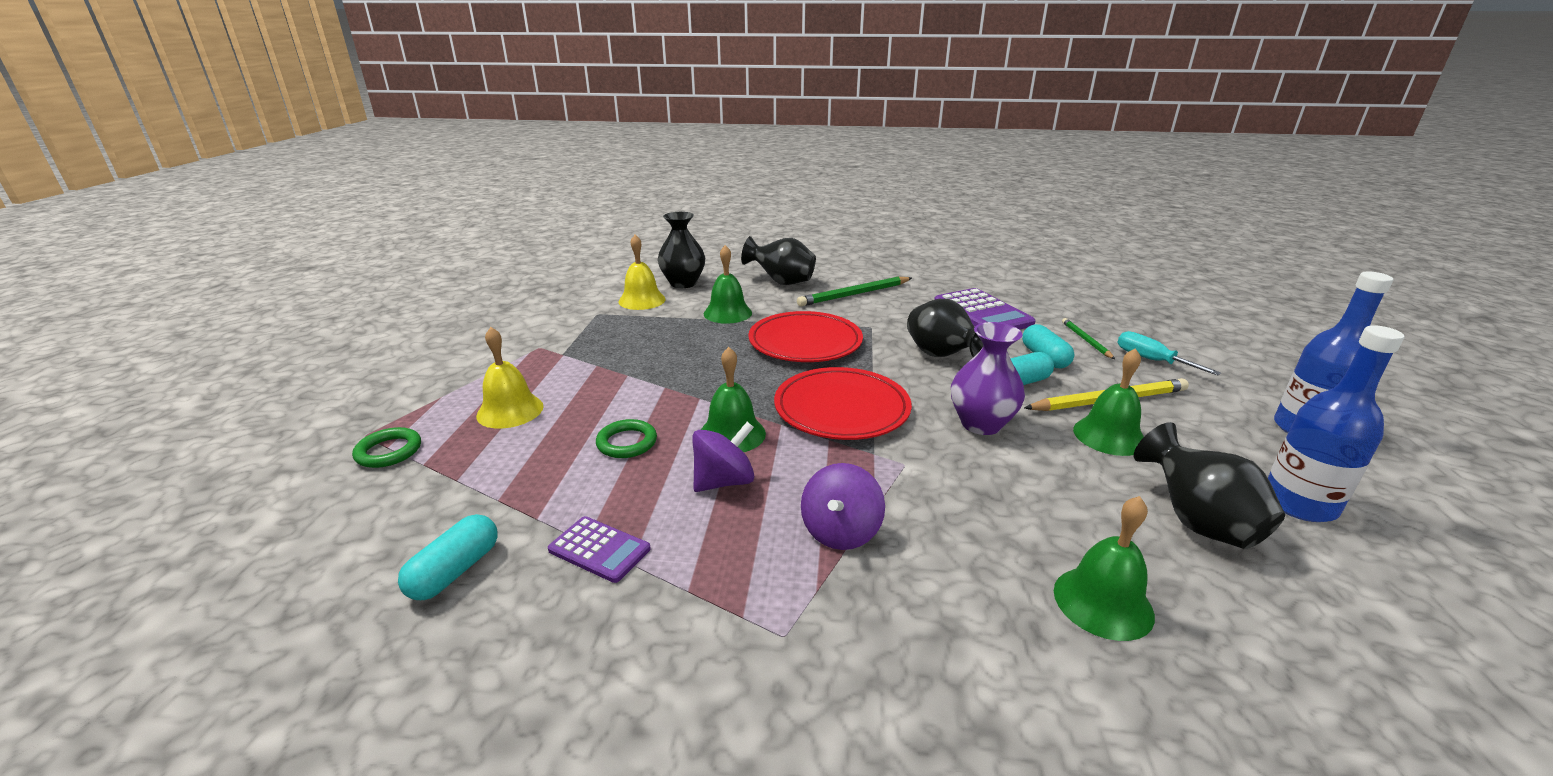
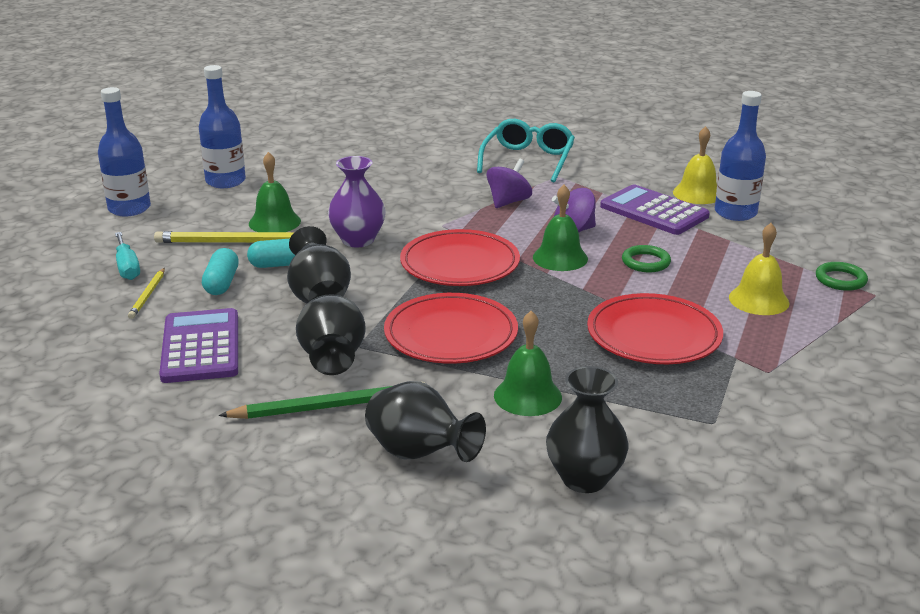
camera: 165 degrees left, 0 degrees up
turquoise capsule [398,514,498,600] -> blue bottle [715,91,766,221]
purple calculator [548,516,651,583] -> purple calculator [600,184,710,235], size x1.78
yellow bell [618,235,666,310] -> yellow bell moved to [673,126,717,204]
green bell [1054,496,1155,641] -> none
green pencil [1062,318,1115,359] -> yellow pencil [128,268,165,319]
black vase [1134,422,1285,549] -> black vase moved to [296,294,366,375]
none -> turquoise glasses [477,119,575,182]
none -> red plate [587,293,723,364]

